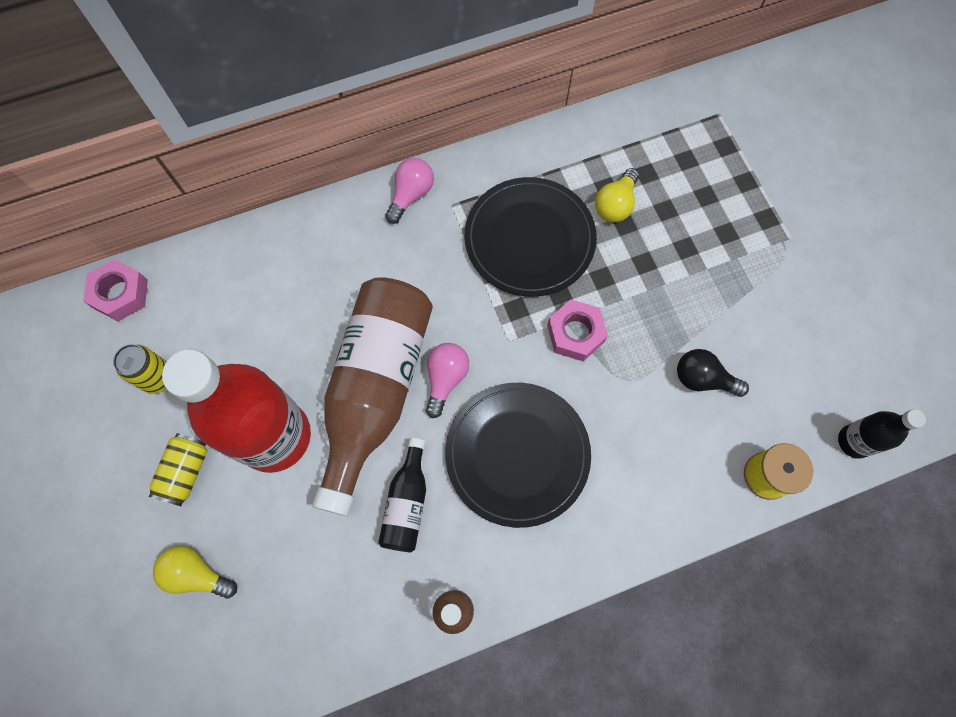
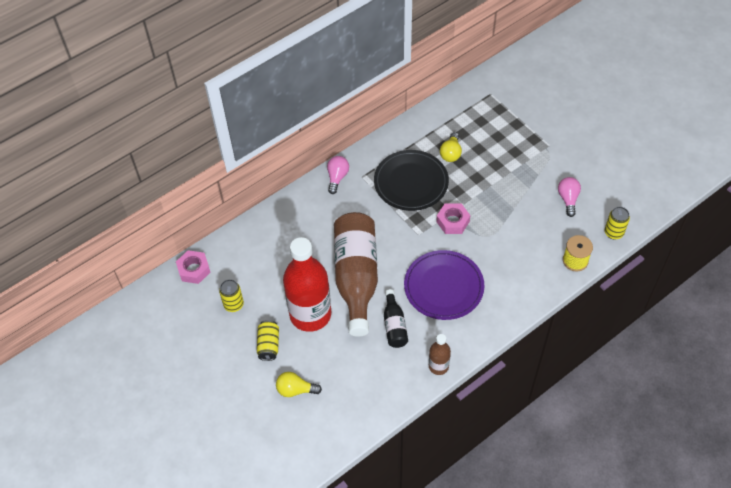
camera: 15 degrees left, 15 degrees down
pink light bulb [426,343,469,418] -> pink light bulb moved to [558,177,581,217]
black plate [445,383,591,528] -> purple plate [404,250,485,320]
black light bulb [677,349,749,397] -> none
black bottle [838,409,926,459] -> yellow can [605,207,630,240]

